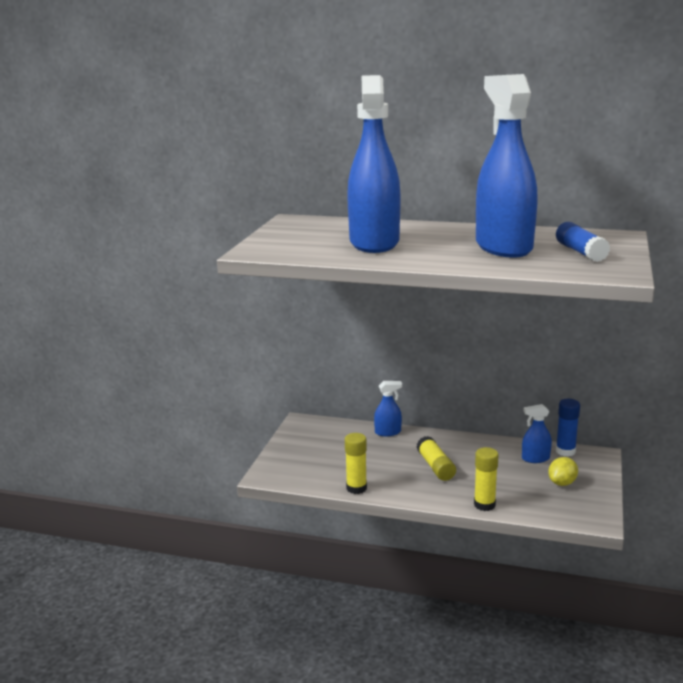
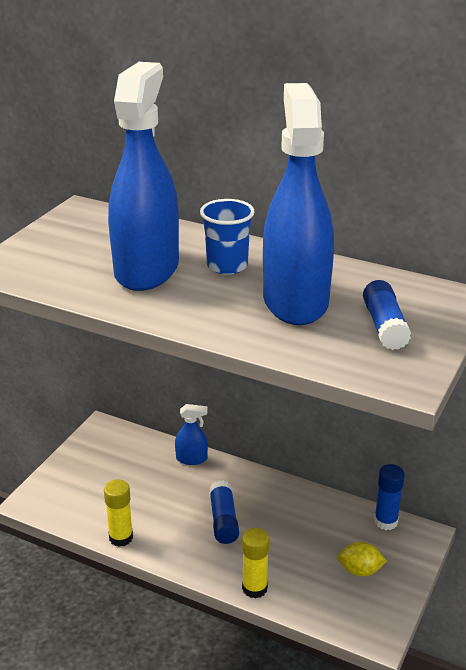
camera: 10 degrees right, 10 degrees up
yellow glue stick [416,436,456,481] -> blue glue stick [209,480,239,544]
blue spray bottle [522,404,552,463] -> none
yellow lemon [548,457,578,486] -> yellow lemon turned 45 degrees clockwise [338,542,387,577]
none -> blue cup [200,199,255,275]

